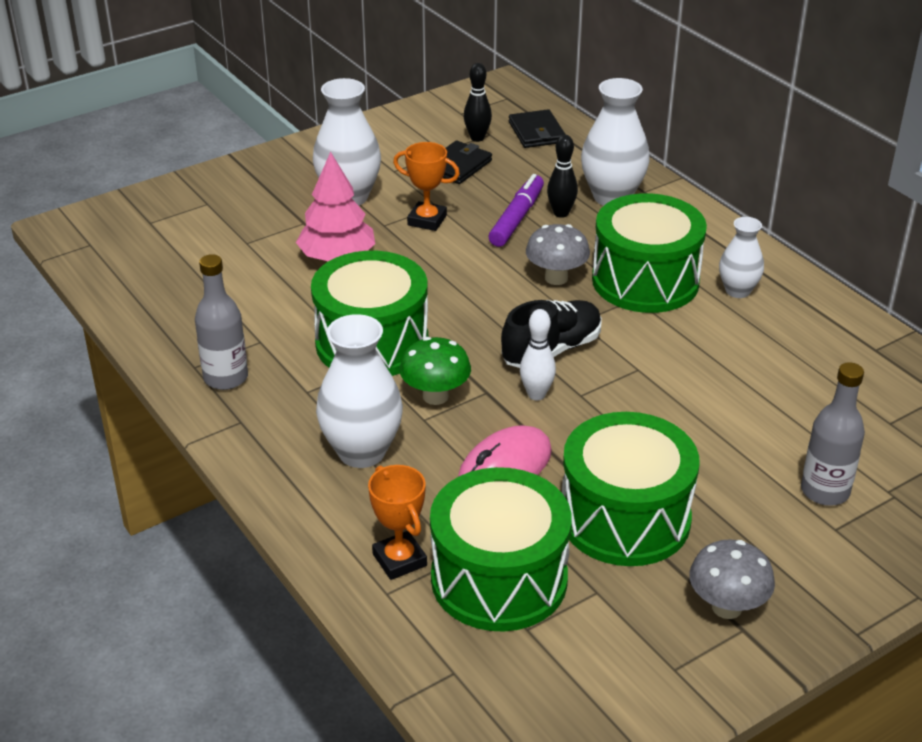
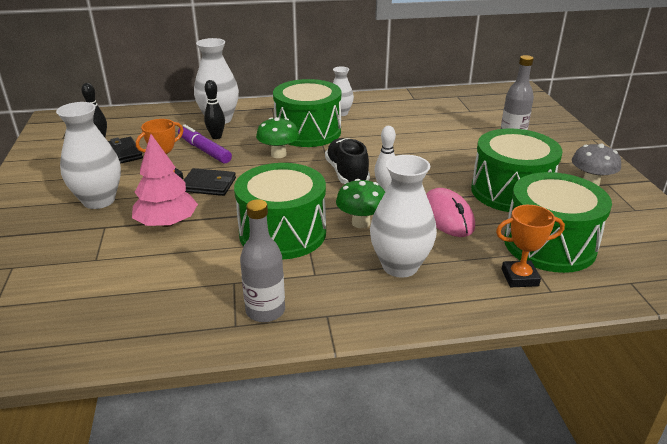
camera: 65 degrees left, 5 degrees down
black wallet [509,109,566,148] -> black wallet moved to [184,168,236,196]
grey mushroom [526,224,590,285] -> green mushroom [256,117,299,158]

